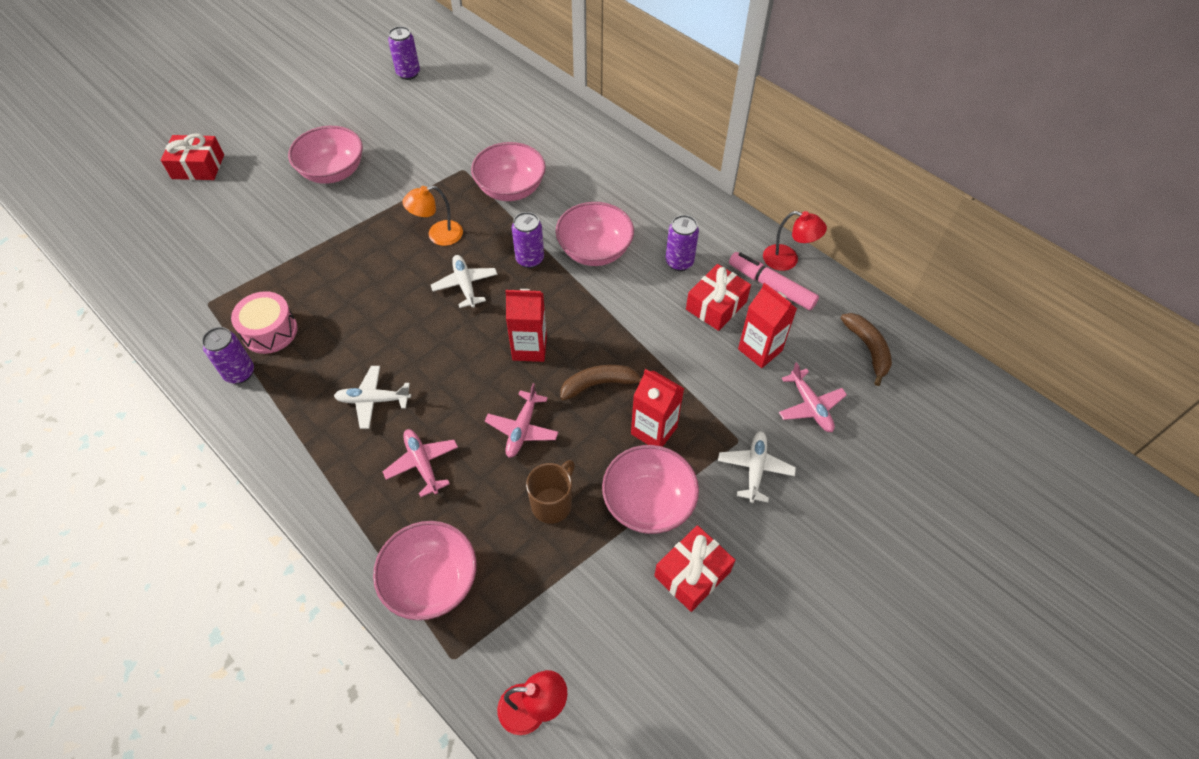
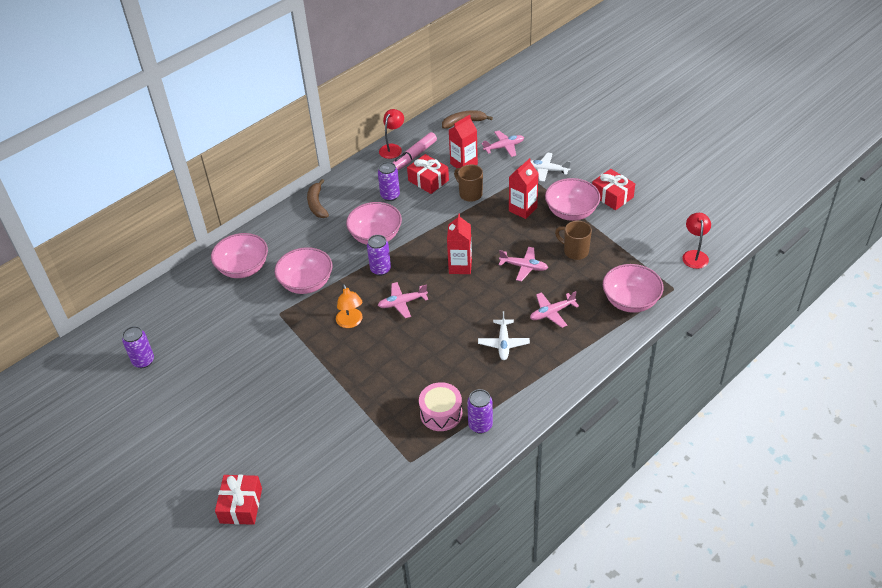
camera: 85 degrees left, 10 degrees down
pink bowl [288,126,363,184] -> pink bowl moved to [211,233,268,278]
white plane [431,255,497,308] -> pink plane [378,282,428,318]
brown banana [560,364,642,401] -> brown banana moved to [307,179,329,218]
none -> brown mug [454,164,483,202]

